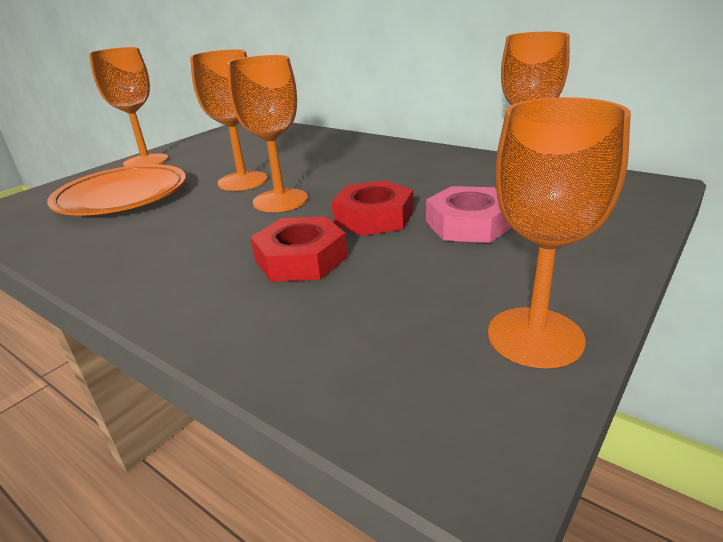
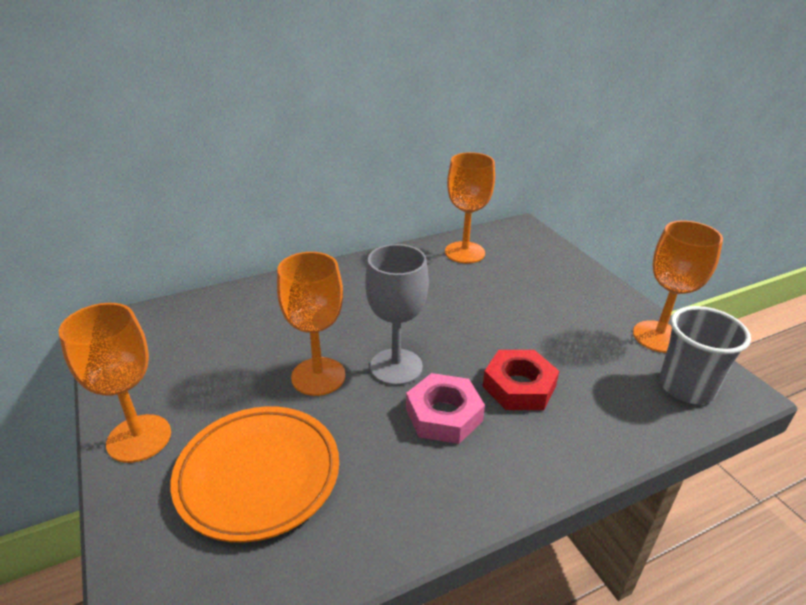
camera: 65 degrees left, 5 degrees up
orange goblet [227,55,308,212] -> grey goblet [365,244,429,385]
red nut [331,180,413,236] -> none
pink nut [426,186,511,243] -> pink nut moved to [406,373,485,444]
none -> grey cup [659,306,751,404]

